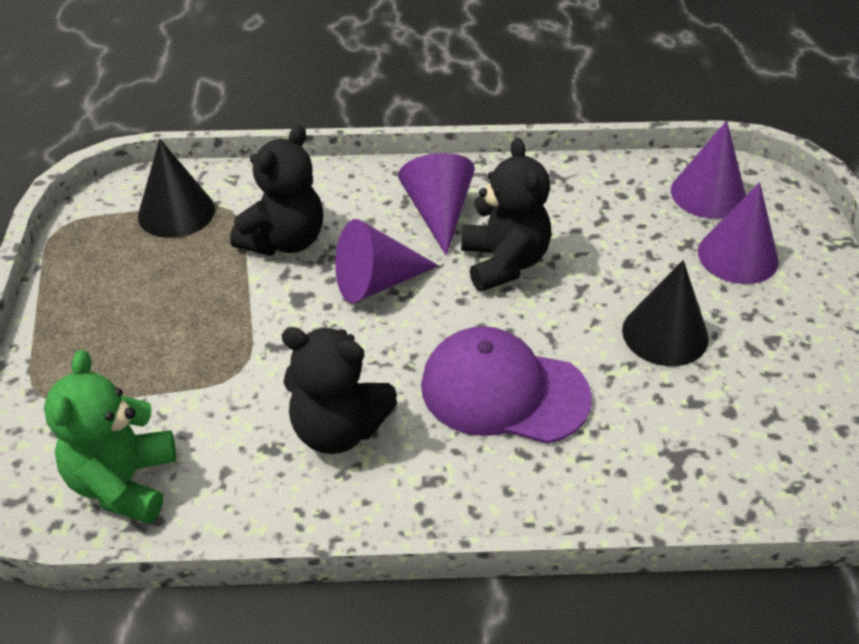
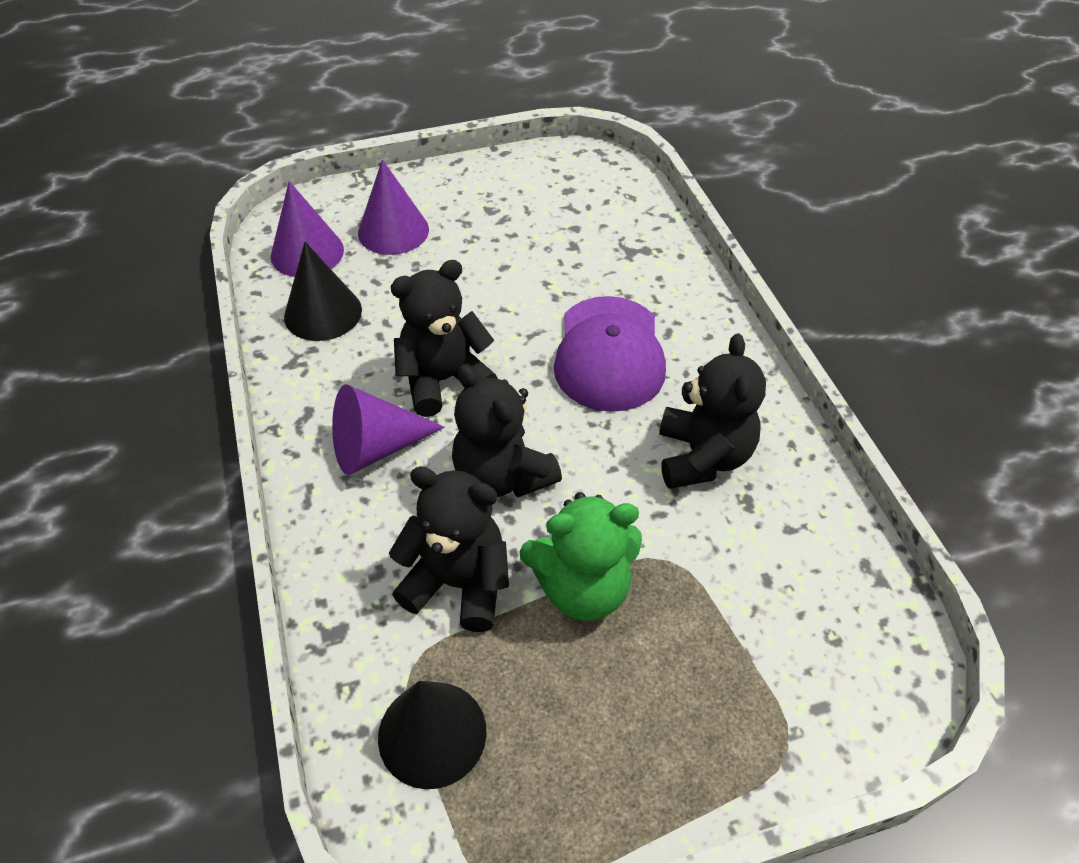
camera: 105 degrees left, 5 degrees up
green teddy bear [44,350,176,524] -> green teddy bear moved to [519,492,642,621]
purple cone [335,219,439,303] -> black teddy bear [452,365,562,497]
black cone [622,260,709,366] -> black cone moved to [284,242,362,341]

